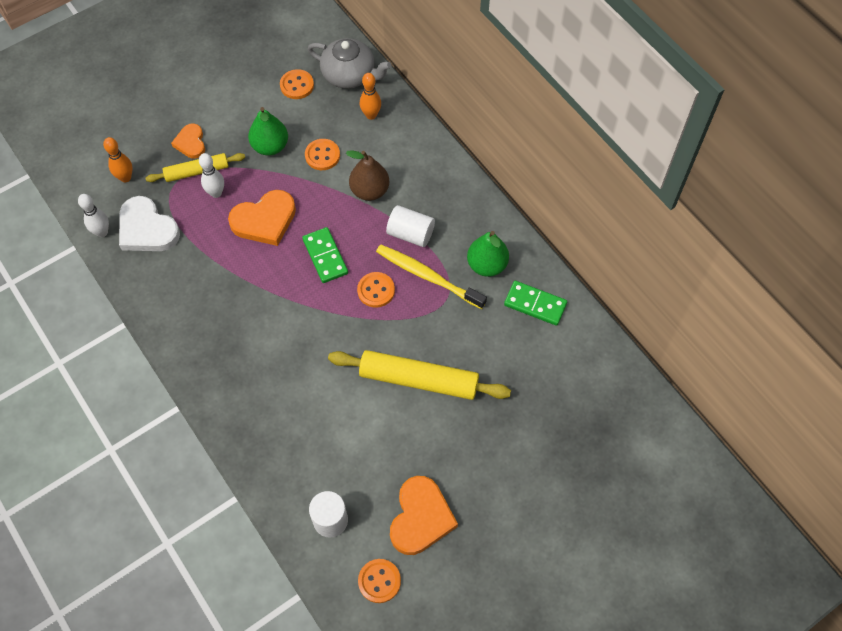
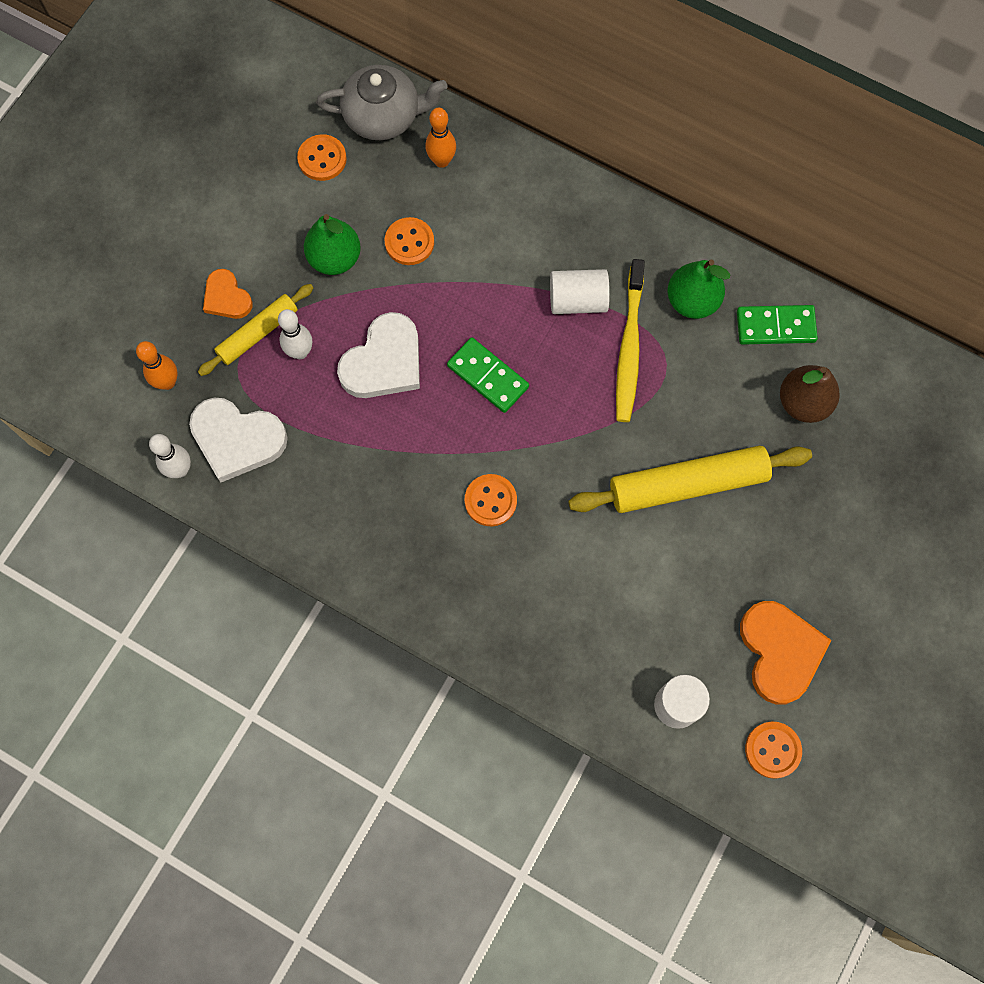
camera: 25 degrees left, 10 degrees up
orange heart [228,190,296,246] -> white heart [337,312,420,398]
brown pear [346,150,389,201] -> brown pear moved to [780,365,840,423]
orange button [357,272,395,308] -> orange button moved to [465,474,517,526]
yellow toothbrush [376,245,487,309] -> yellow toothbrush turned 90 degrees counterclockwise [616,259,645,422]

